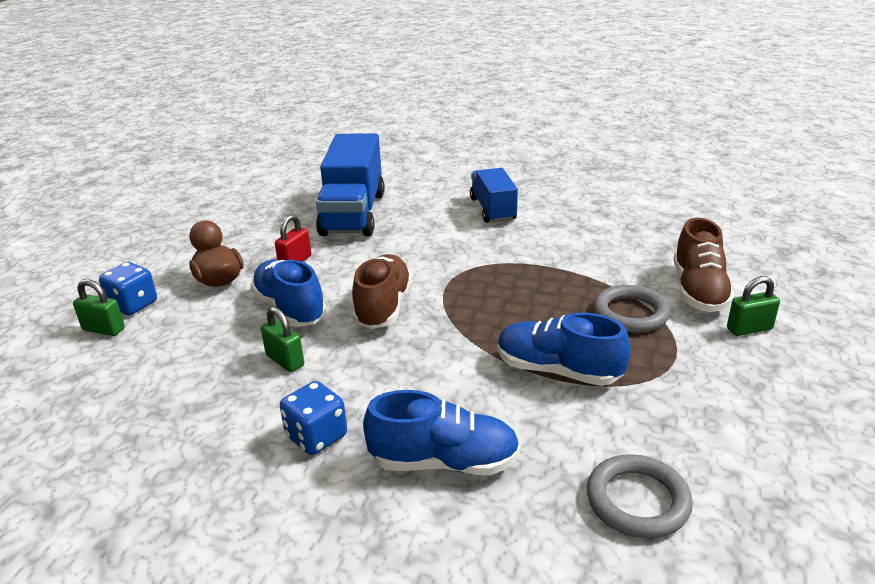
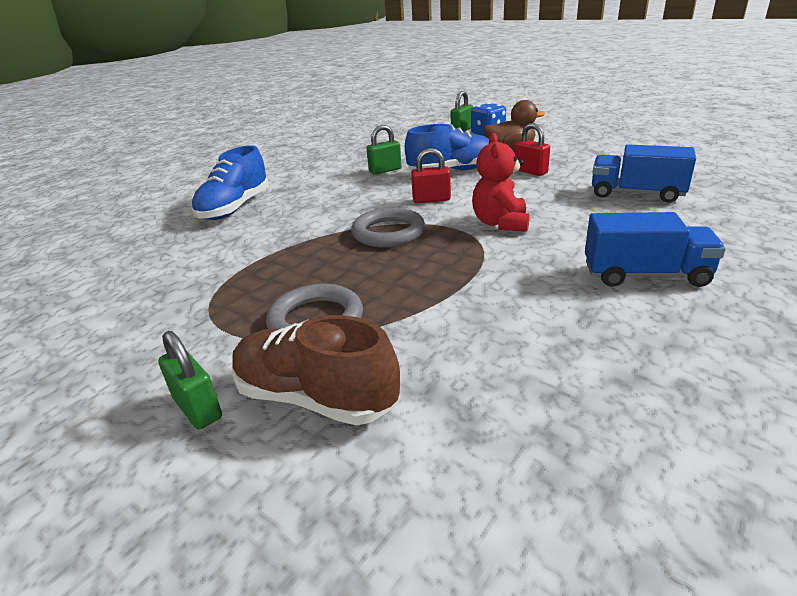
camera: 110 degrees right, 0 degrees up
blue dice [280,381,347,455] -> none
blue truck [316,133,385,236] -> blue truck [592,144,696,203], size x0.61
brown shoe [352,254,412,329] -> red padlock [411,148,451,203]
blue shoe [498,313,630,386] -> none
grey ring [587,454,693,538] -> grey ring moved to [351,207,425,247]
green padlock [727,276,780,336] -> green padlock turned 45 degrees counterclockwise [158,331,222,429]
none -> red teddy bear [472,133,530,232]

